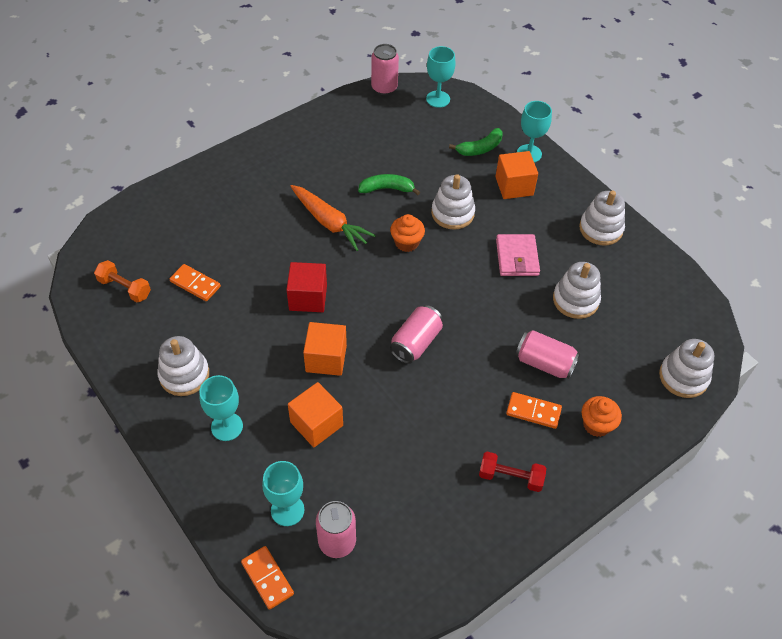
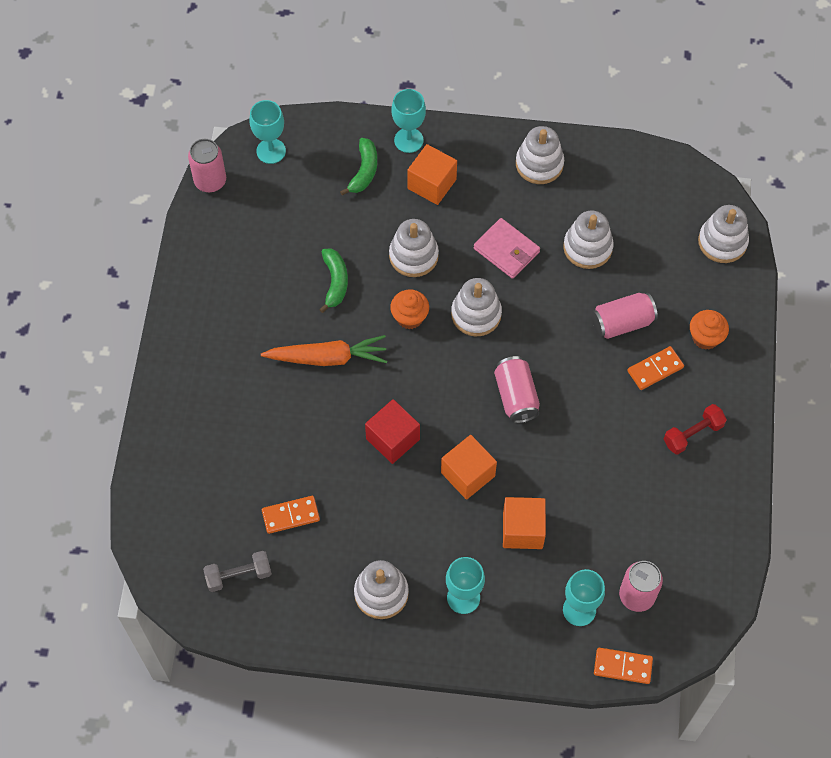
camera: 45 degrees left, 10 degrees up
orange dumbbell [94,260,151,302] -> grey dumbbell [203,551,272,592]
green banana [358,174,420,195] -> green banana turned 135 degrees clockwise [319,249,348,313]
none -> white stacking toy [451,278,502,336]

